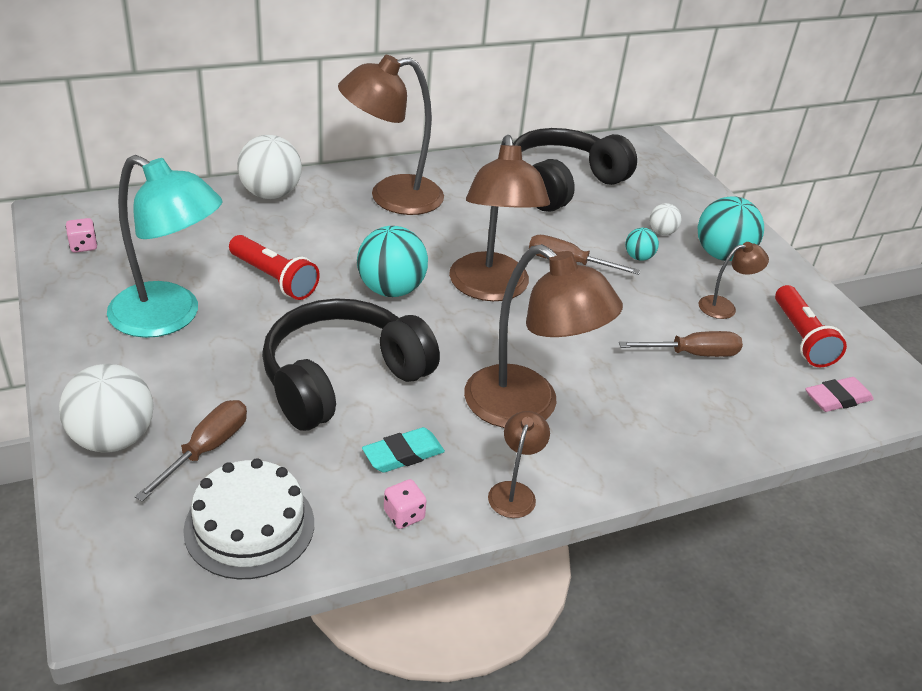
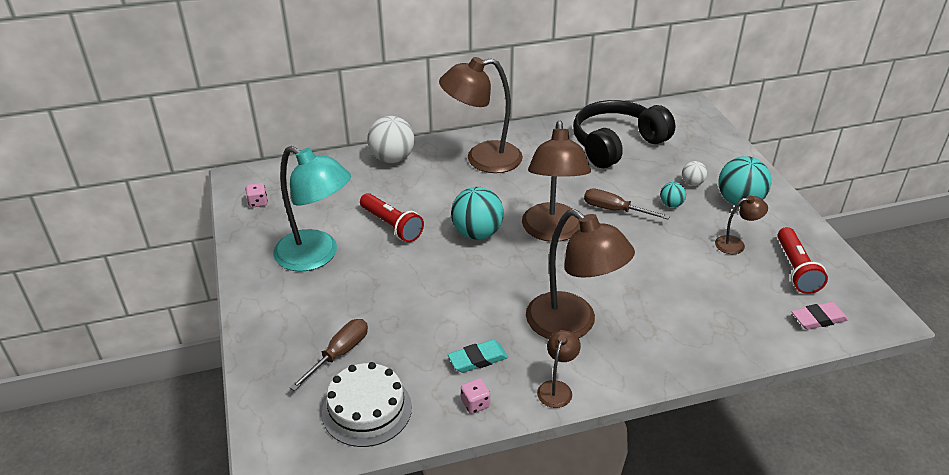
camera: 10 degrees right, 0 degrees up
white ball [59,364,153,452] -> none
black headphones [262,298,440,431] -> none
brown screwdriver [619,331,743,357] -> none

